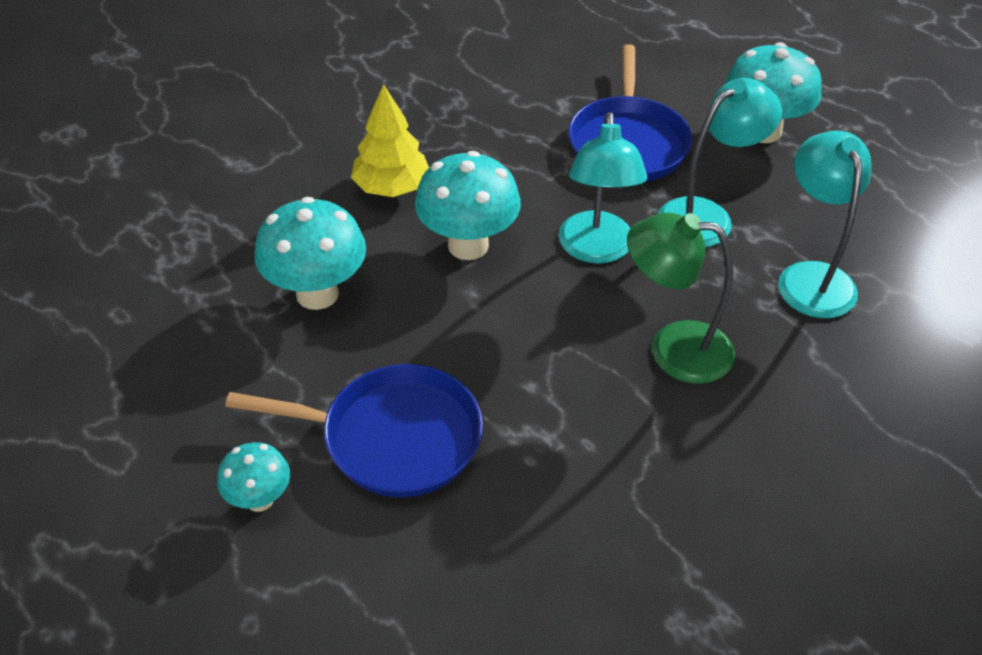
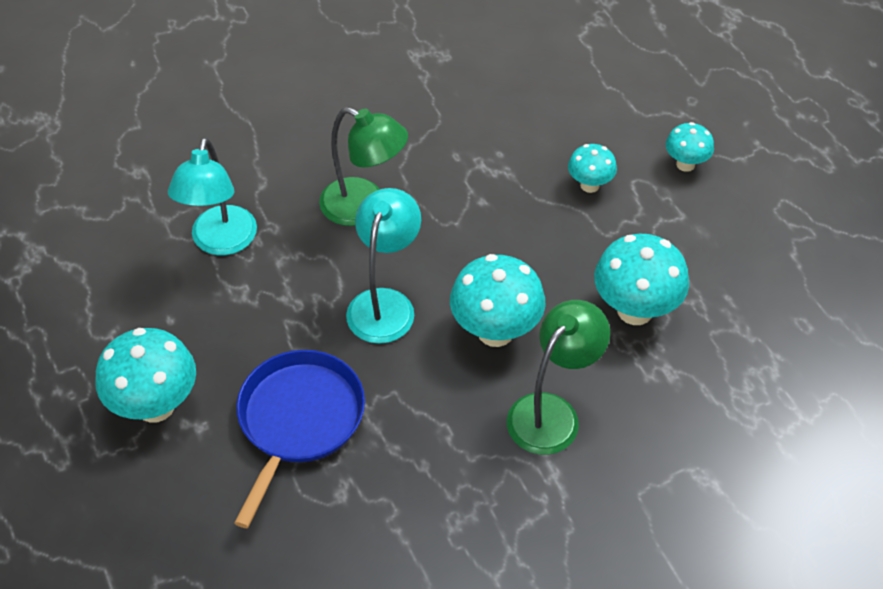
camera: 165 degrees left, 5 degrees up
blue pan [225,364,483,497] -> turquoise mushroom [568,144,617,193]
yellow tree [351,84,429,197] -> green lamp [507,300,610,455]
turquoise lamp [658,78,782,247] -> none

